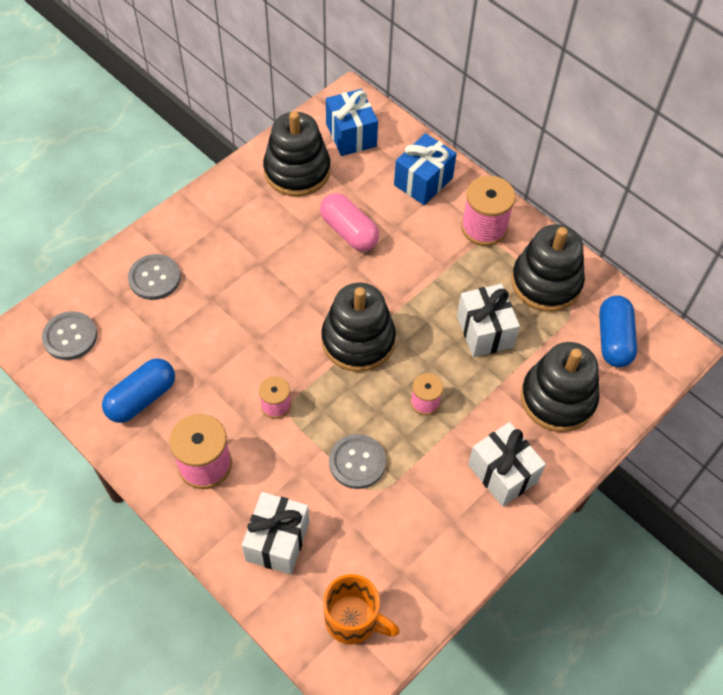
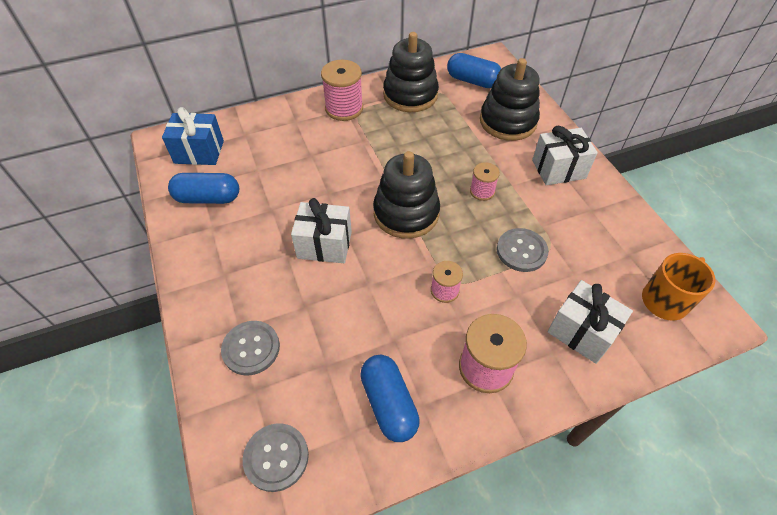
camera: 65 degrees left, 5 degrees down
black stacking toy [263,111,331,197] -> blue capsule [168,173,239,204]
pink capsule [320,193,379,251] -> none
blue gift [394,133,457,205] -> none
white gift [457,284,520,357] -> white gift moved to [291,198,352,263]

